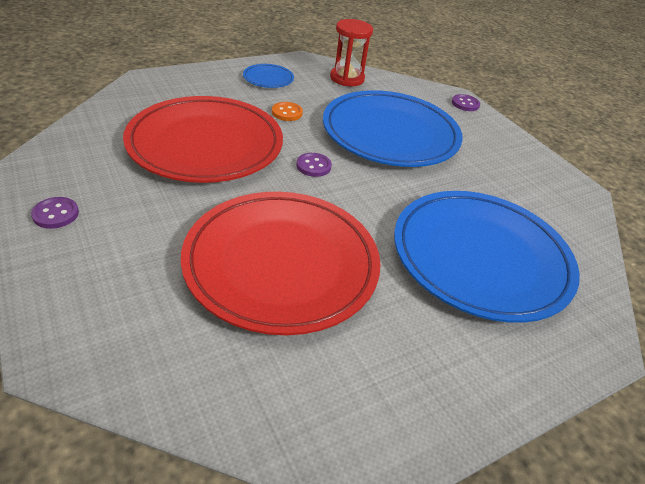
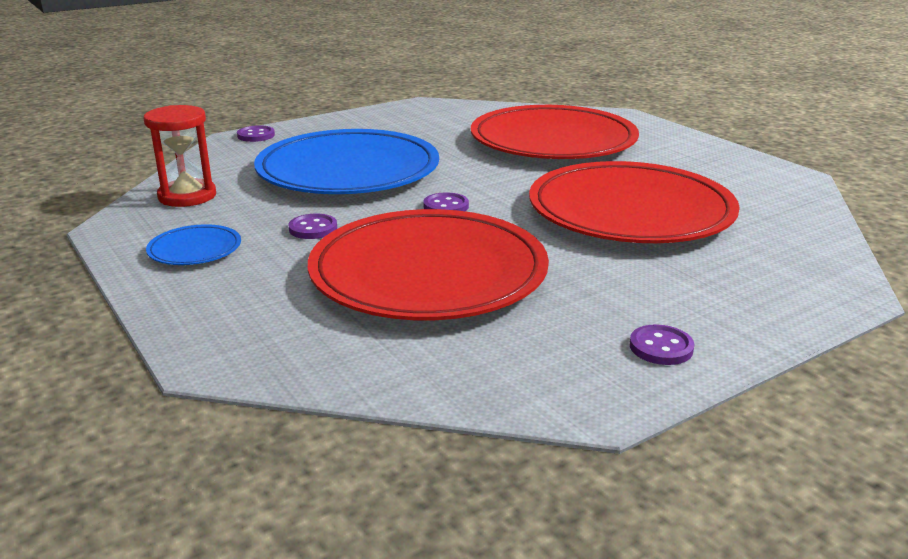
camera: 90 degrees left, 15 degrees down
orange button [272,102,303,121] -> purple button [288,214,337,239]
blue plate [394,191,580,323] -> red plate [471,105,639,159]

